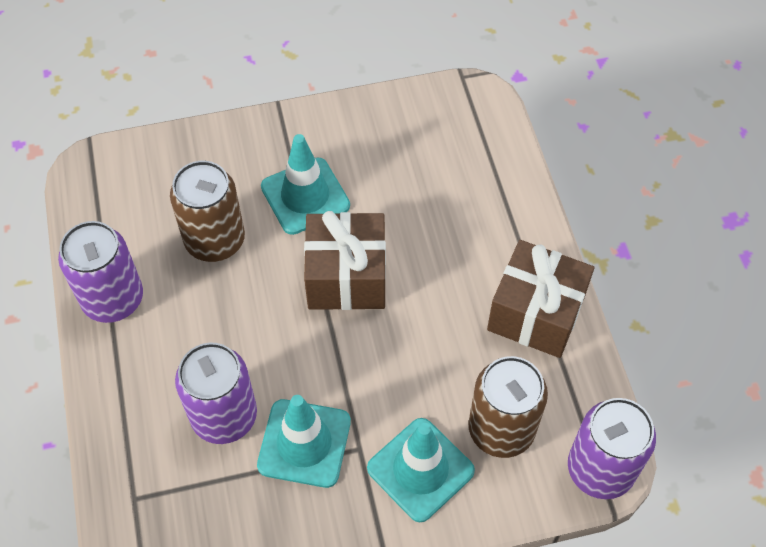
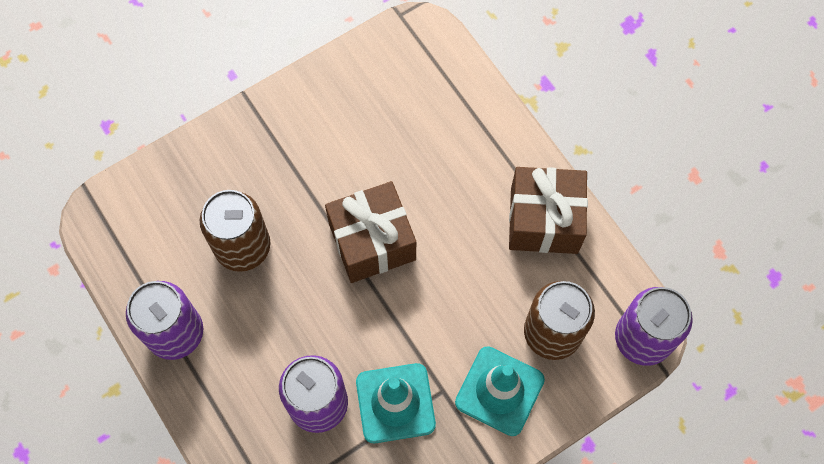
camera: 20 degrees left, 10 degrees up
turquoise traffic cone [261,134,350,235] -> none

